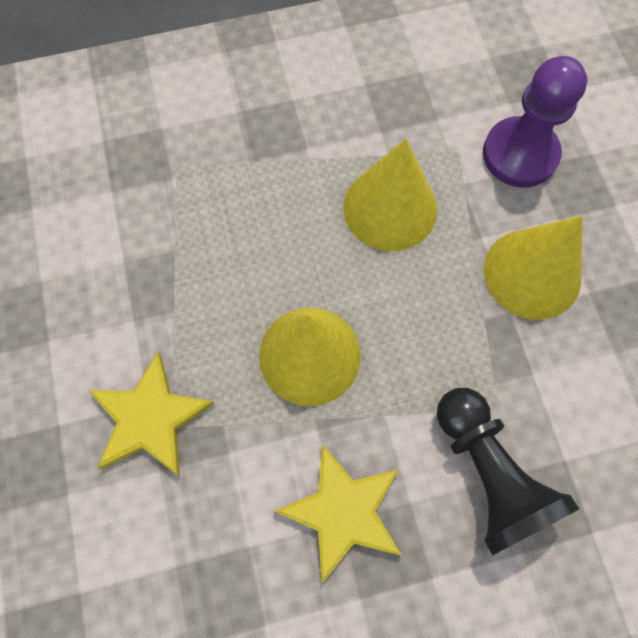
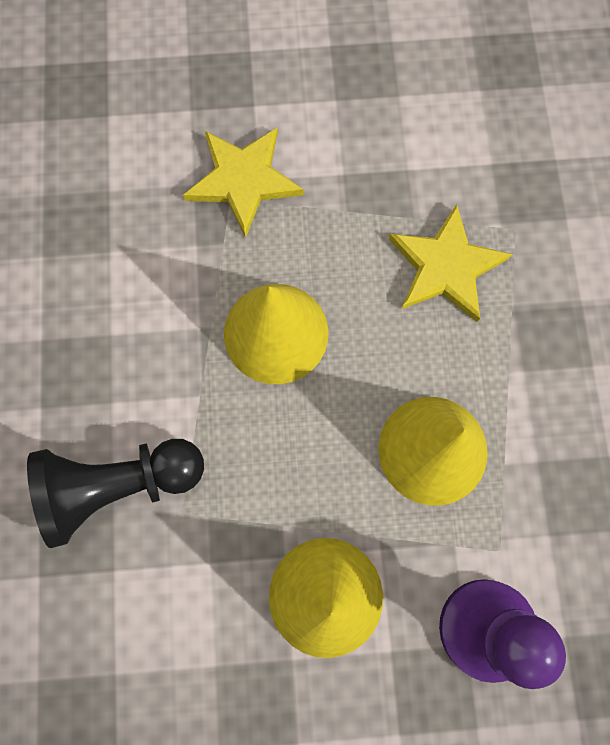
camera: 100 degrees right, 5 degrees up
yellow star [274,444,402,583] -> yellow star moved to [389,204,512,322]

